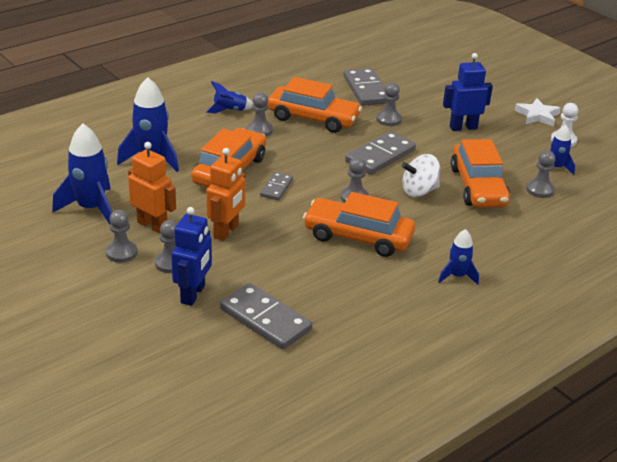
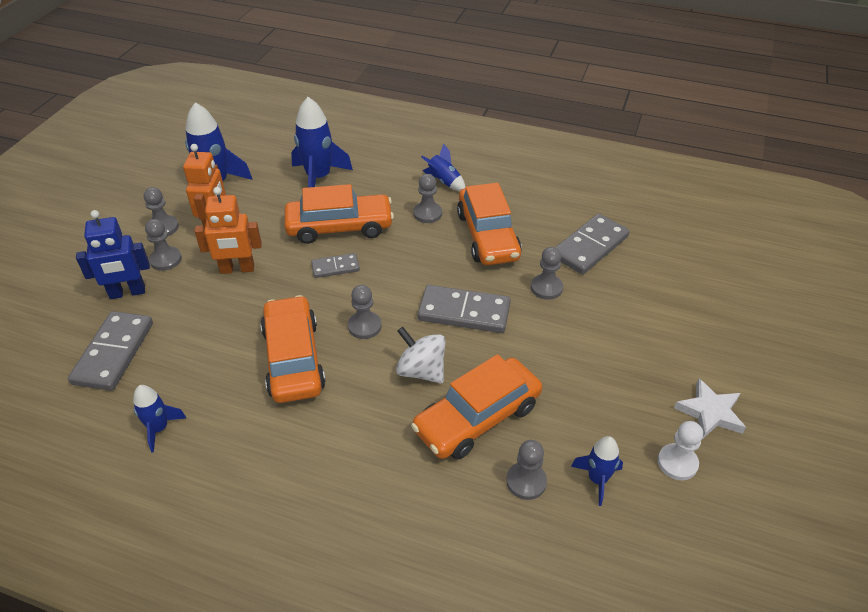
camera: 60 degrees right, 10 degrees up
blue rocket [438,229,479,285] -> blue rocket moved to [133,385,186,452]
blue robot [443,53,493,131] -> none

